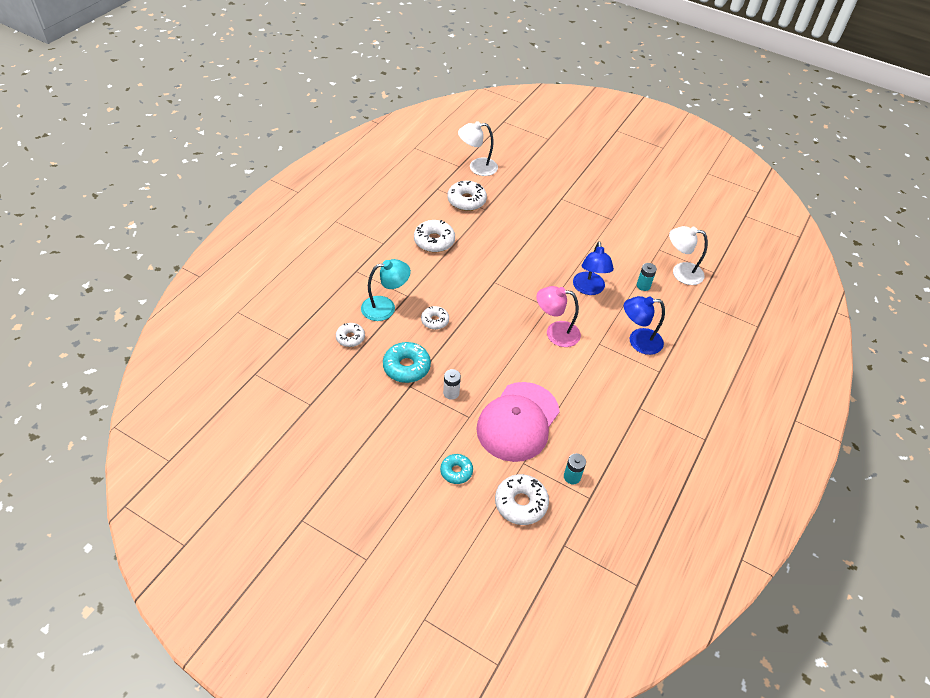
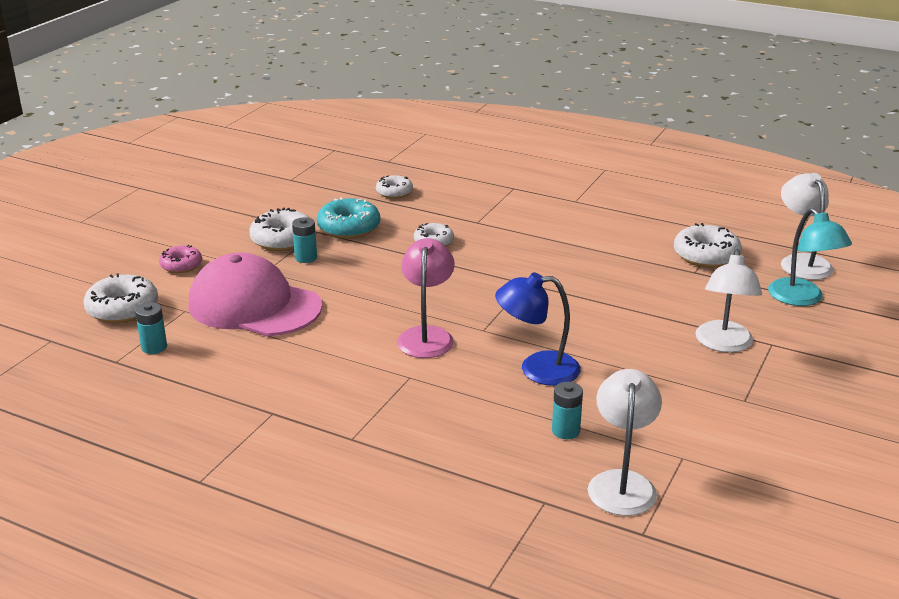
camera: 90 degrees right, 20 degrees down
turquoise lamp [361,259,411,321] -> turquoise lamp moved to [768,208,852,306]
white donut [414,220,455,252] -> white donut moved to [249,208,310,251]
turquoise donut [440,454,473,484] -> pink donut [159,245,202,273]
white battery [443,369,461,400] -> turquoise battery [292,217,317,263]
blue lamp [624,296,665,355] -> none
none -> white lamp [696,249,762,352]

